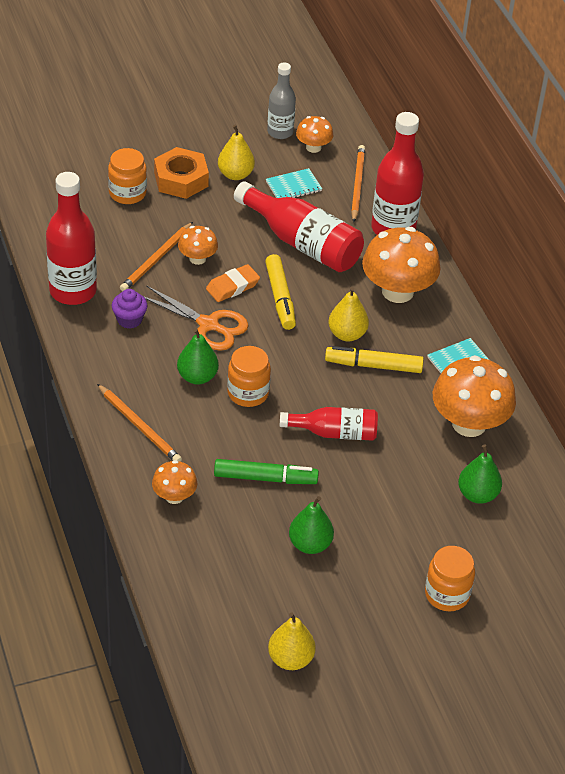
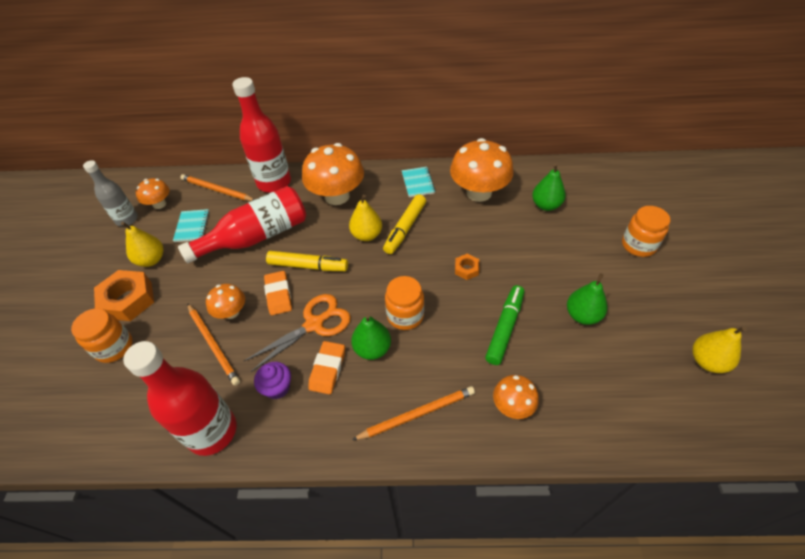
camera: 65 degrees left, 5 degrees up
red bottle [280,407,378,441] -> orange nut [455,254,479,280]
none -> orange eraser [308,341,345,395]

